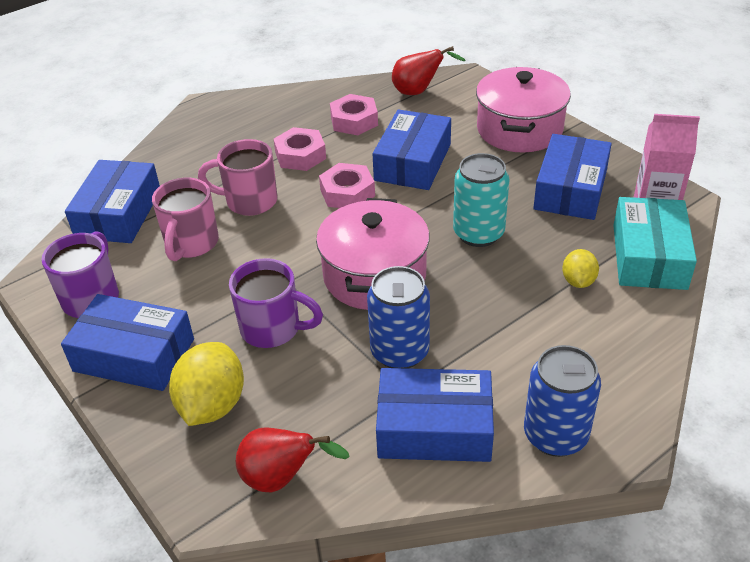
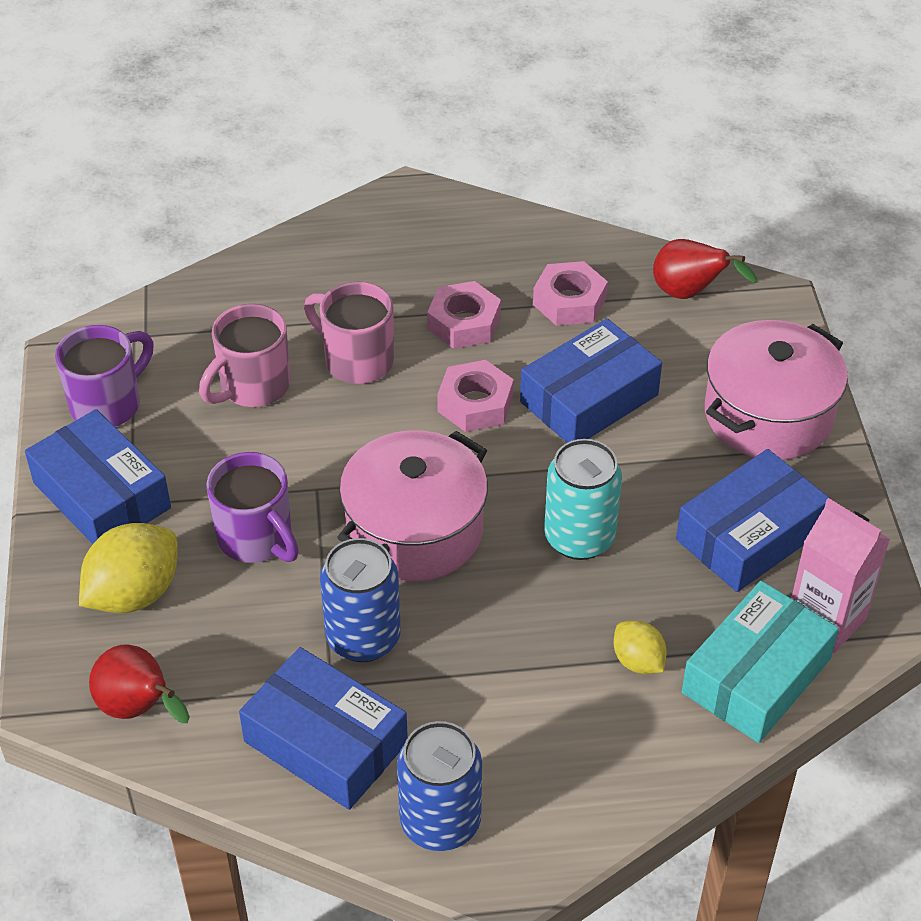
camera: 30 degrees right, 5 degrees up
blue box [65,160,160,243] -> none
yellow lemon [562,249,599,288] -> yellow lemon turned 75 degrees counterclockwise [614,620,667,674]

